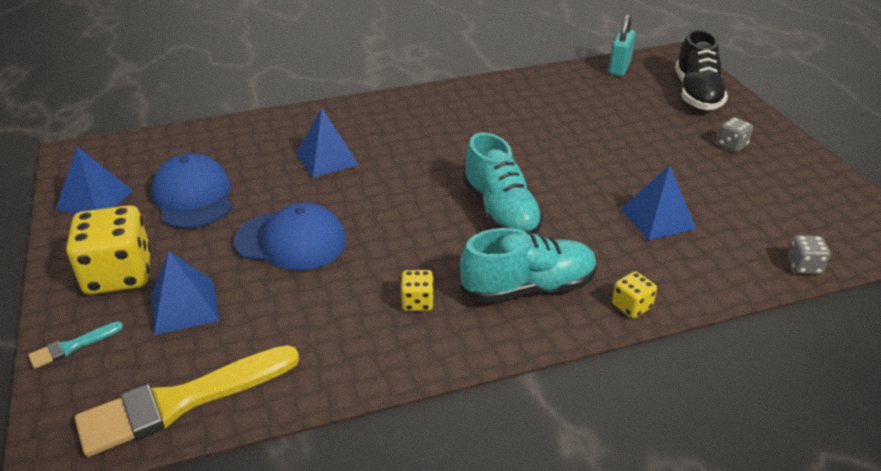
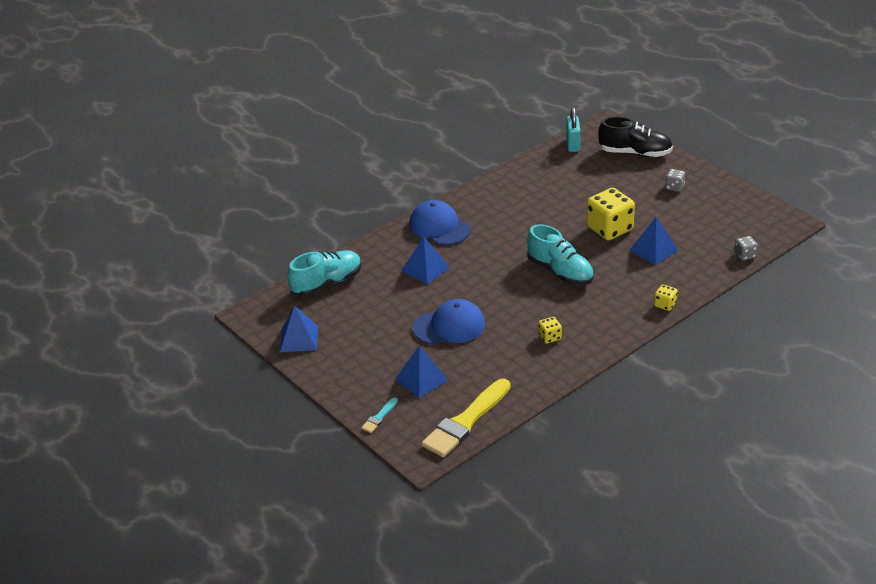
camera: 20 degrees left, 0 degrees up
yellow dice [66,205,151,295] -> yellow dice moved to [587,188,635,240]
blue cap [151,153,232,228] -> blue cap moved to [409,200,470,245]
turquoise shoe [460,228,597,303] -> turquoise shoe moved to [287,250,362,297]
black shoe [675,30,728,110] -> black shoe turned 60 degrees counterclockwise [598,116,673,157]

